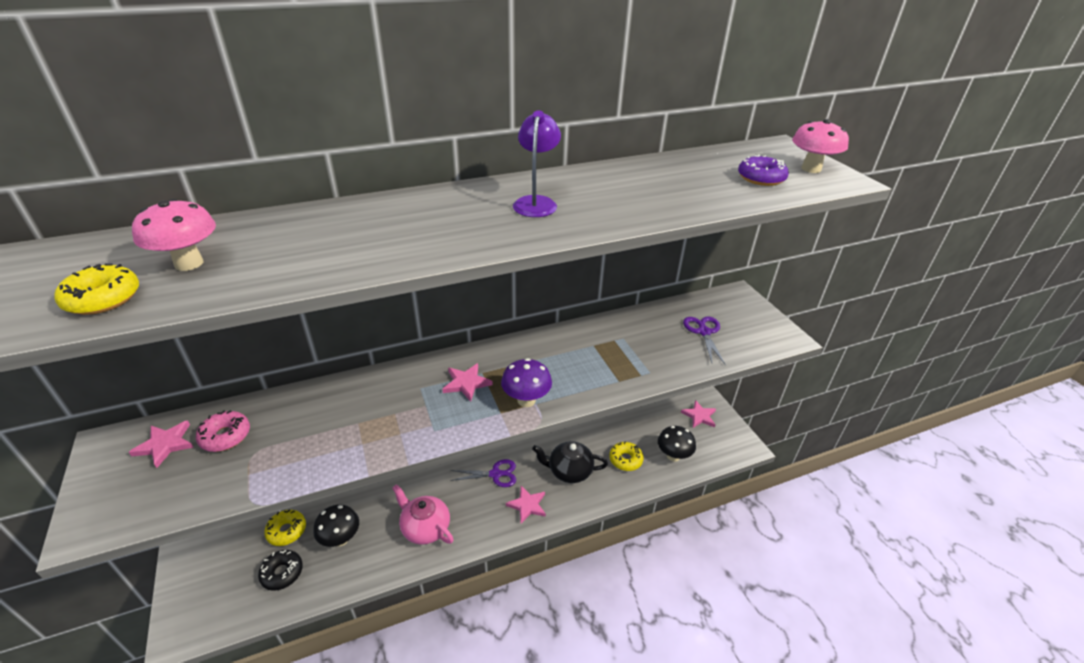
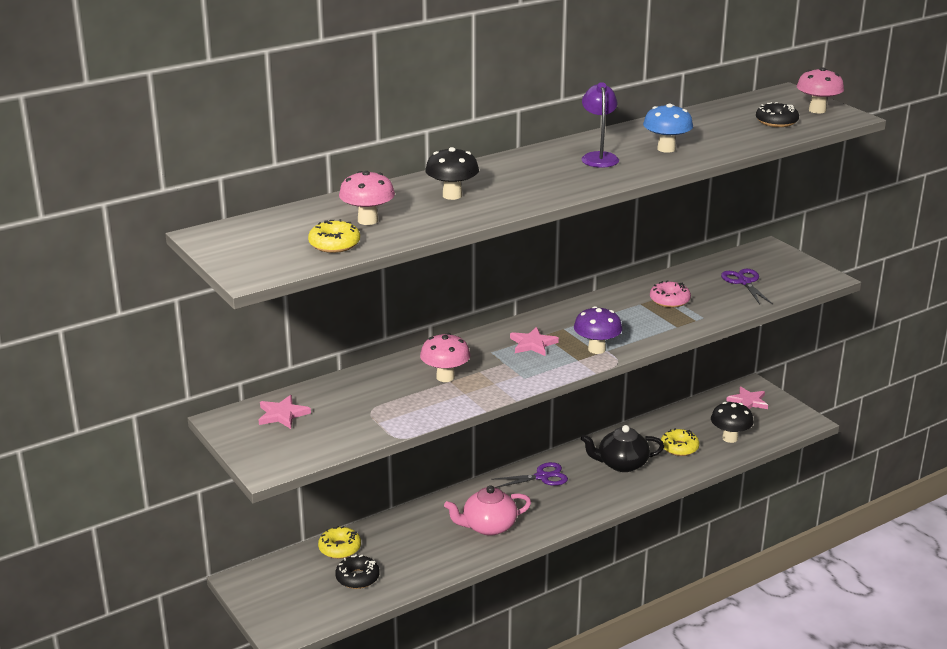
camera: 10 degrees left, 10 degrees down
pink donut [196,410,250,452] -> pink donut moved to [650,280,691,308]
black mushroom [313,505,359,547] -> black mushroom moved to [425,147,479,200]
pink teapot [392,484,454,545] -> pink teapot turned 45 degrees counterclockwise [444,485,531,536]
pink star [506,486,546,523] -> none
purple donut [738,155,789,186] -> black donut [756,102,799,127]
none -> pink mushroom [420,333,470,382]
none -> blue mushroom [643,103,693,153]

